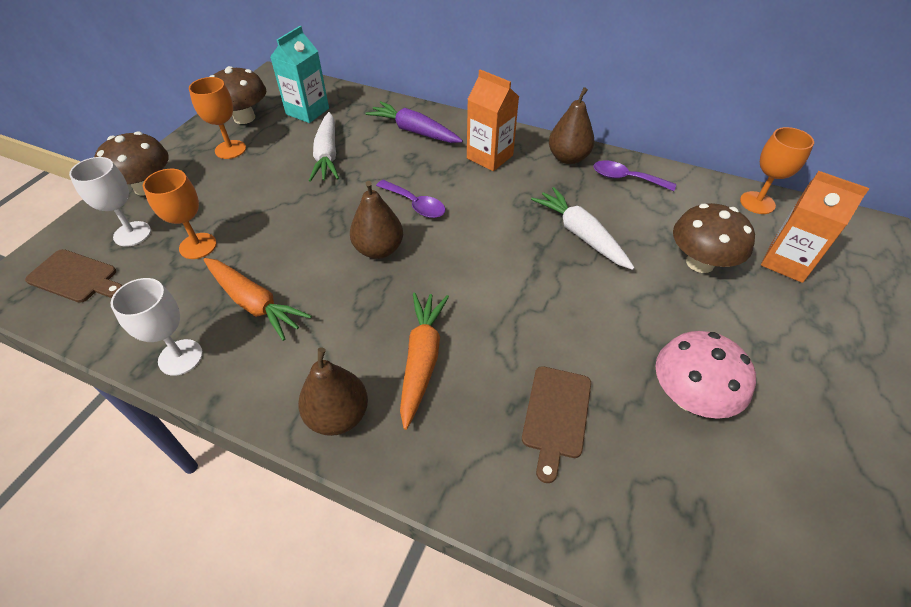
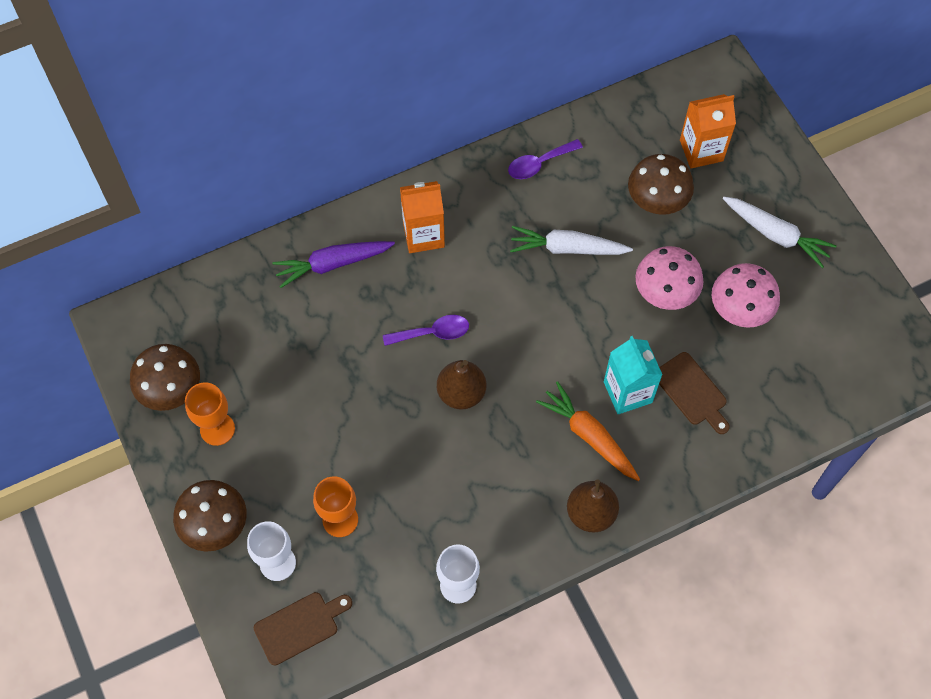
camera: 50 degrees left, 15 degrees up
orange carrot [204,258,312,341] -> none
turquoise carton [270,26,329,123] -> turquoise carton moved to [604,336,662,414]
white carrot [309,112,339,182] -> white carrot moved to [723,197,836,268]
brown pear [549,87,595,164] -> none
orange goblet [740,127,814,214] -> none
none -> pink mushroom [635,246,704,310]

